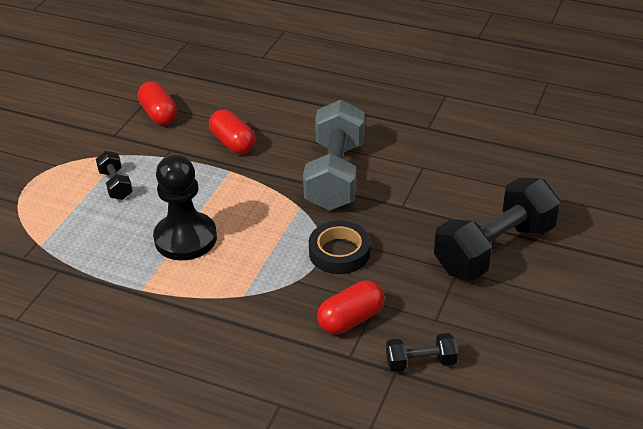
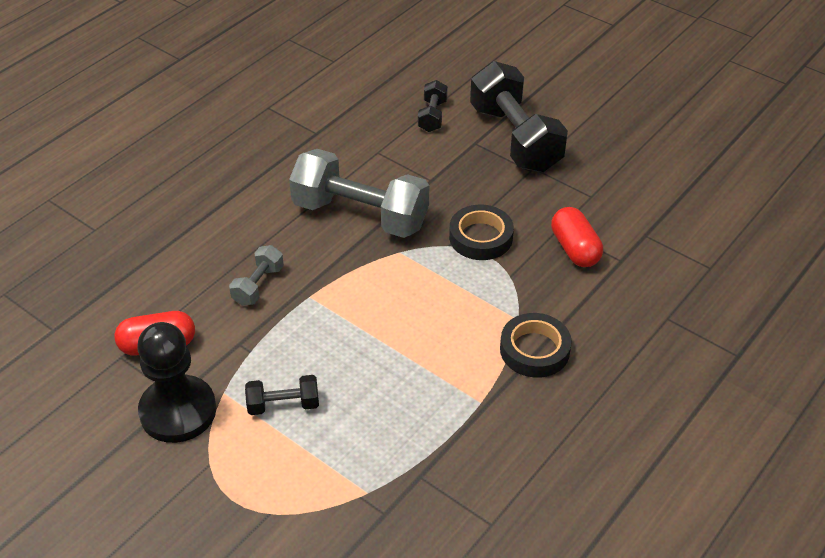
camera: 75 degrees left, 5 degrees up
black pawn [153,154,217,260] -> black pawn moved to [137,322,216,443]
red capsule [209,109,255,154] -> grey dumbbell [229,245,284,306]
black dumbbell [386,333,458,372] -> black dumbbell moved to [418,80,448,132]
none -> black tape [500,313,572,378]

